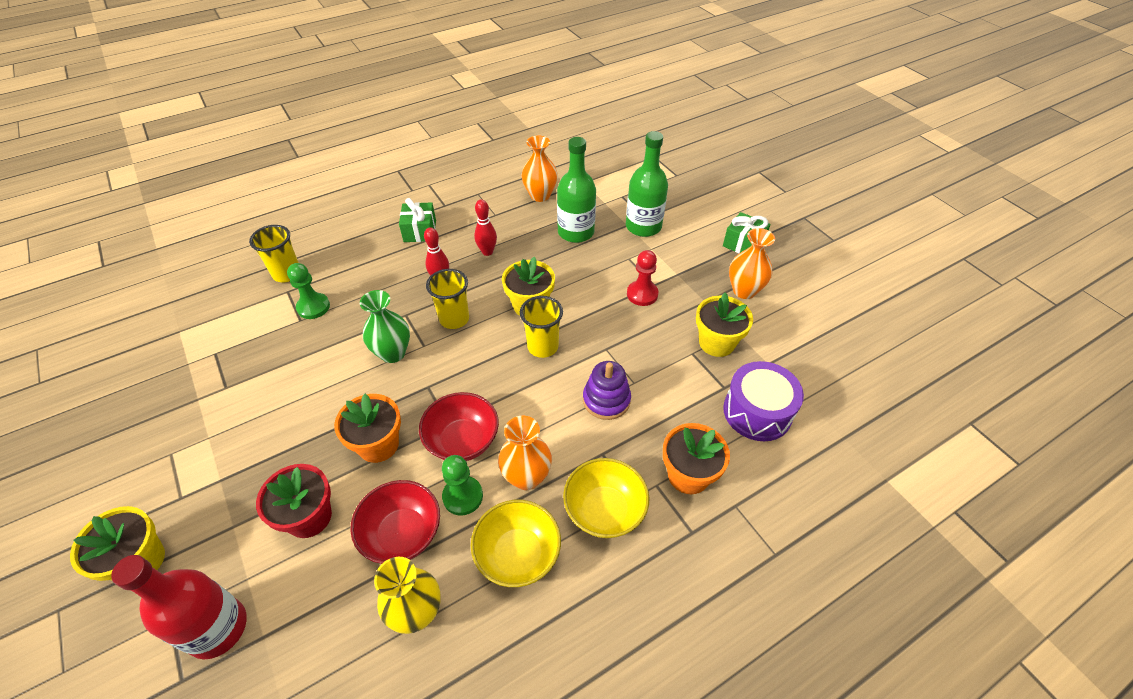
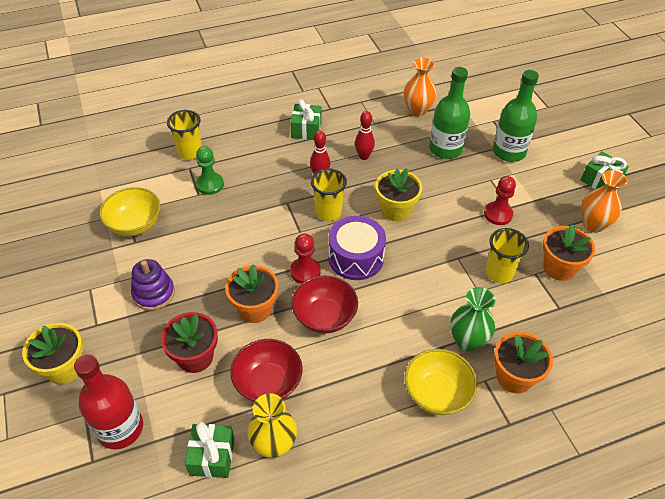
camera: 10 degrees right, 0 degrees up
green vase [360,290,410,363] -> green vase moved to [450,287,495,351]
green pawn [442,455,483,516] -> none
yellow bowl [471,500,561,587] -> yellow bowl moved to [99,187,161,236]
orange vase [498,416,552,490] -> none
yellow cup [520,296,563,358] -> yellow cup moved to [486,228,529,283]
purple stacking toy [583,361,631,420] -> purple stacking toy moved to [131,259,175,311]
yellow flower pot [696,293,753,357] -> orange flower pot [543,224,595,281]
purple drum [723,361,804,441] -> purple drum moved to [328,216,386,280]
none -> green gift [185,422,234,478]
none -> red pawn [290,234,321,284]

